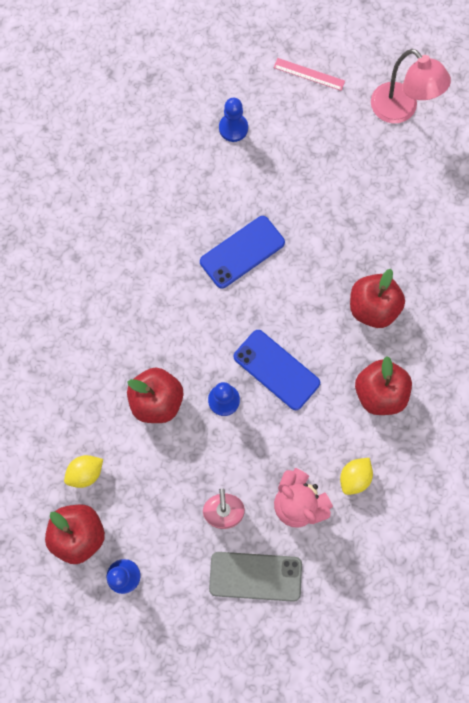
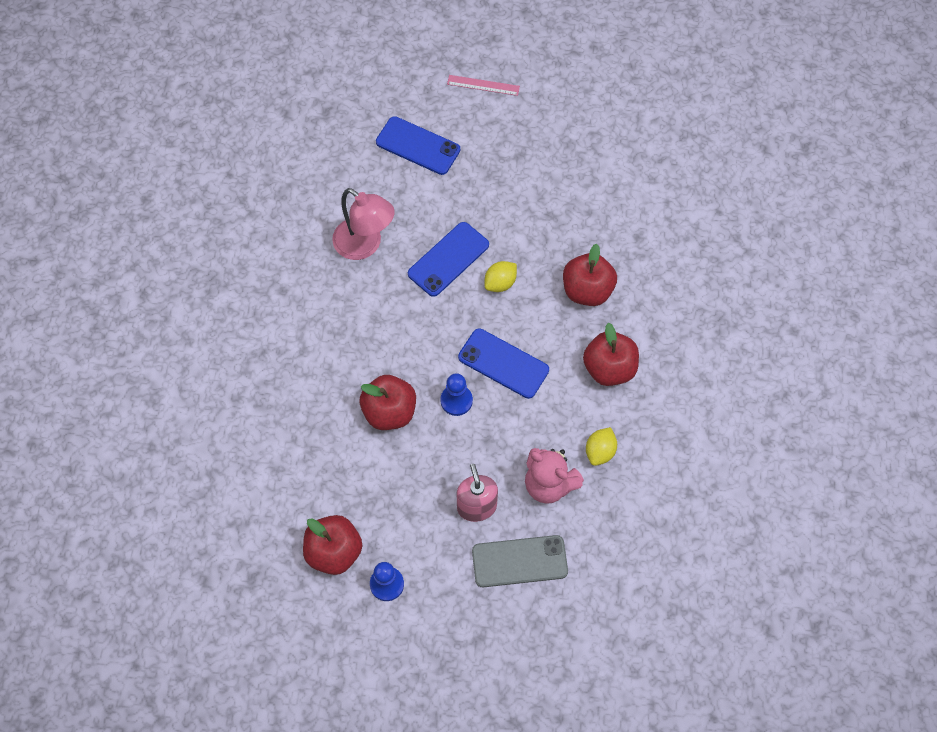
camera: 10 degrees left, 10 degrees down
yellow lemon [64,455,103,488] -> yellow lemon moved to [484,261,517,292]
blue pawn [219,98,248,142] -> blue phone [376,116,460,175]
pink lamp [371,49,451,123] -> pink lamp moved to [332,188,395,260]

